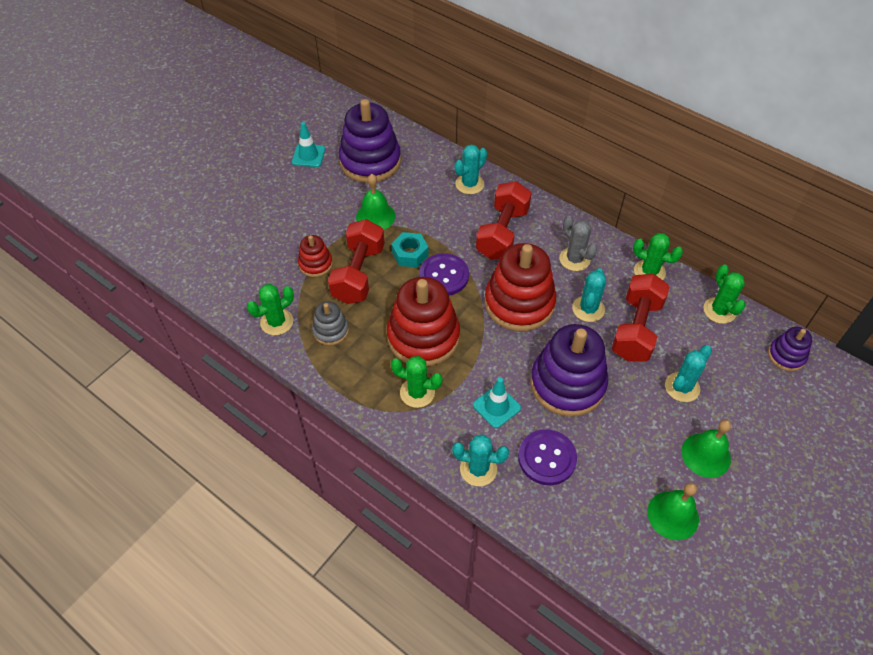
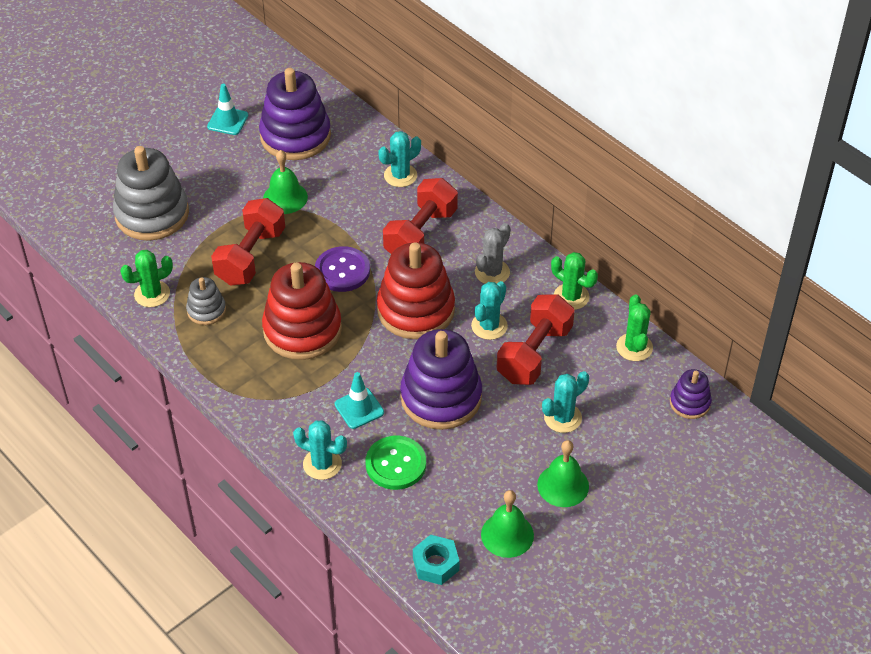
camera: 10 degrees right, 5 degrees down
red stacking toy [298,235,333,277] -> none
turquoise nut [391,232,429,267] -> turquoise nut moved to [413,535,460,585]
green cactus [391,356,443,408] -> none
purple button [518,429,577,485] -> green button [366,436,426,490]
grey cactus [559,216,597,271] -> grey cactus turned 60 degrees clockwise [475,223,511,284]
none -> grey stacking toy [113,146,189,241]

